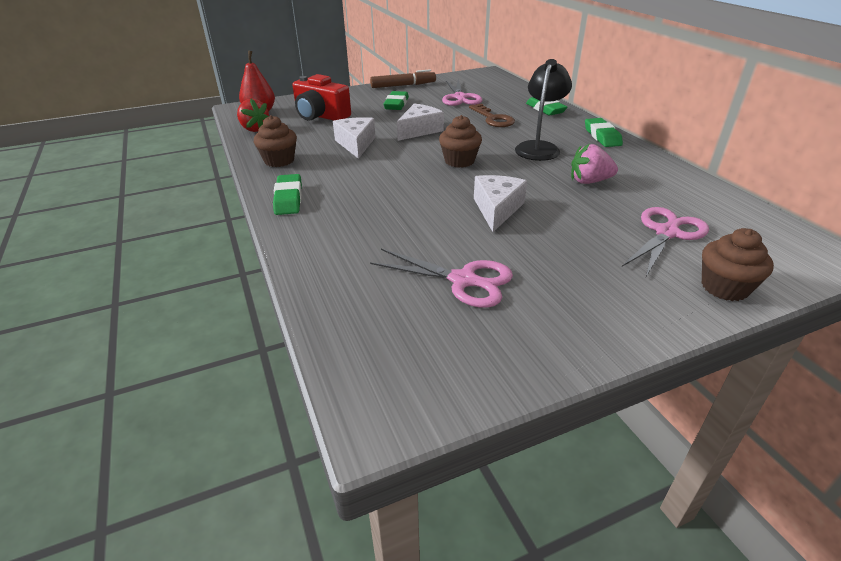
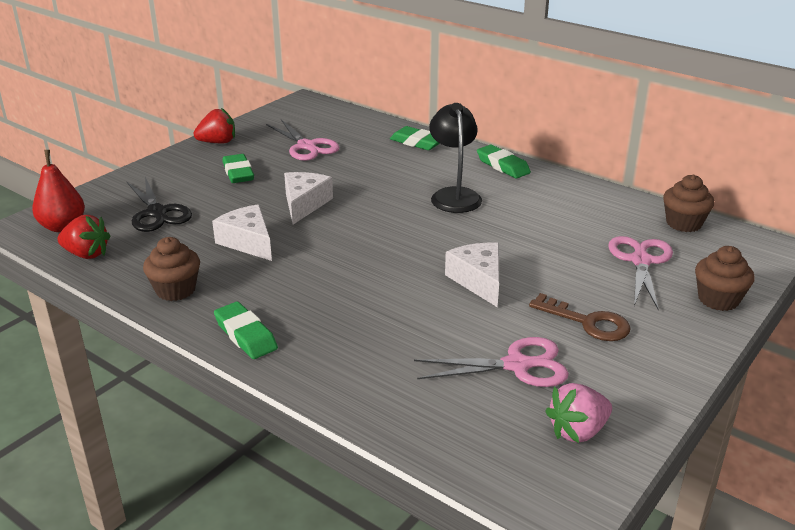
camera: 30 degrees left, 5 degrees down
red camera [292,74,351,121] -> black scissors [126,177,192,232]
brown marker [370,69,436,88] -> red strawberry [194,108,235,143]
brown cupcake [439,115,482,168] -> brown cupcake moved to [663,175,715,232]
brown key [469,104,515,127] -> brown key moved to [529,293,631,341]
pink strawberry [571,144,618,184] -> pink strawberry moved to [545,383,612,443]

